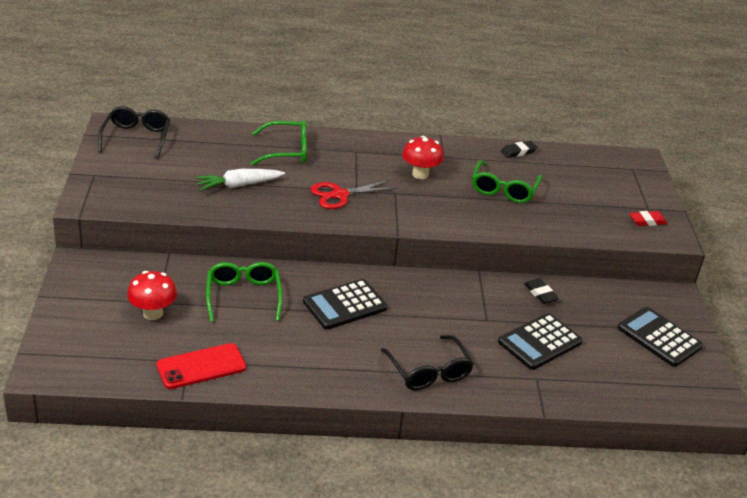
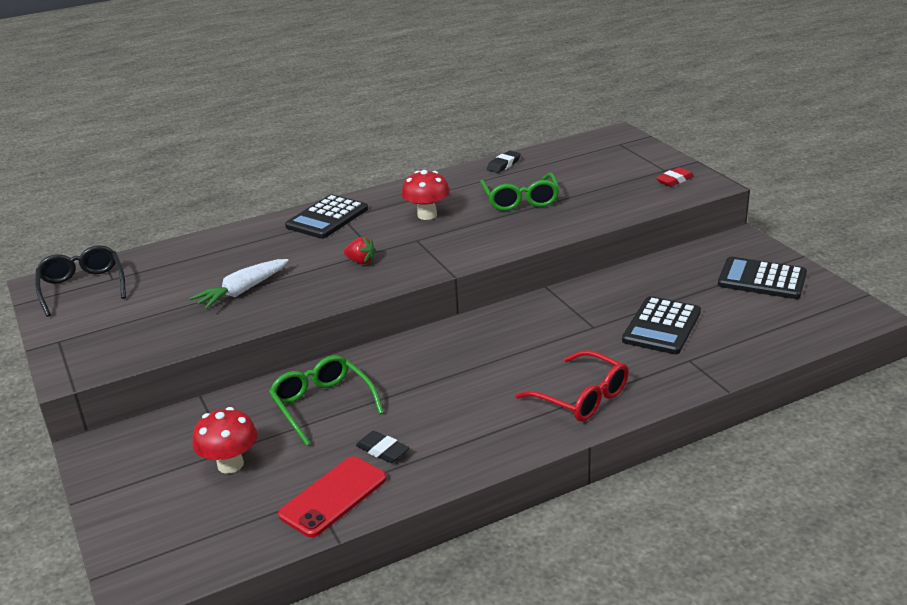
camera: 20 degrees left, 5 degrees down
green glasses [251,120,307,165] -> none
black calculator [303,279,388,330] -> black calculator moved to [285,194,368,239]
red scissors [310,180,397,209] -> red strawberry [344,237,376,264]
black glasses [381,335,474,391] -> red glasses [516,350,629,422]
black eraser [524,278,559,304] -> black eraser moved to [356,431,409,463]

